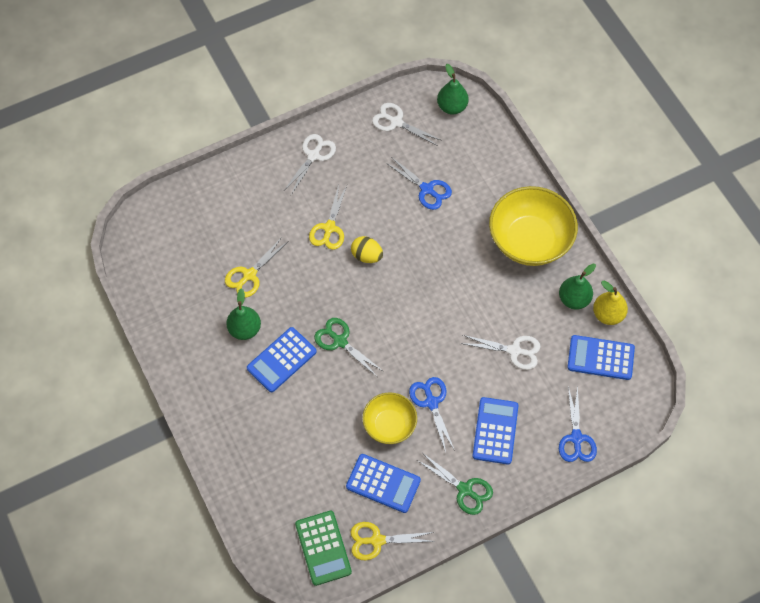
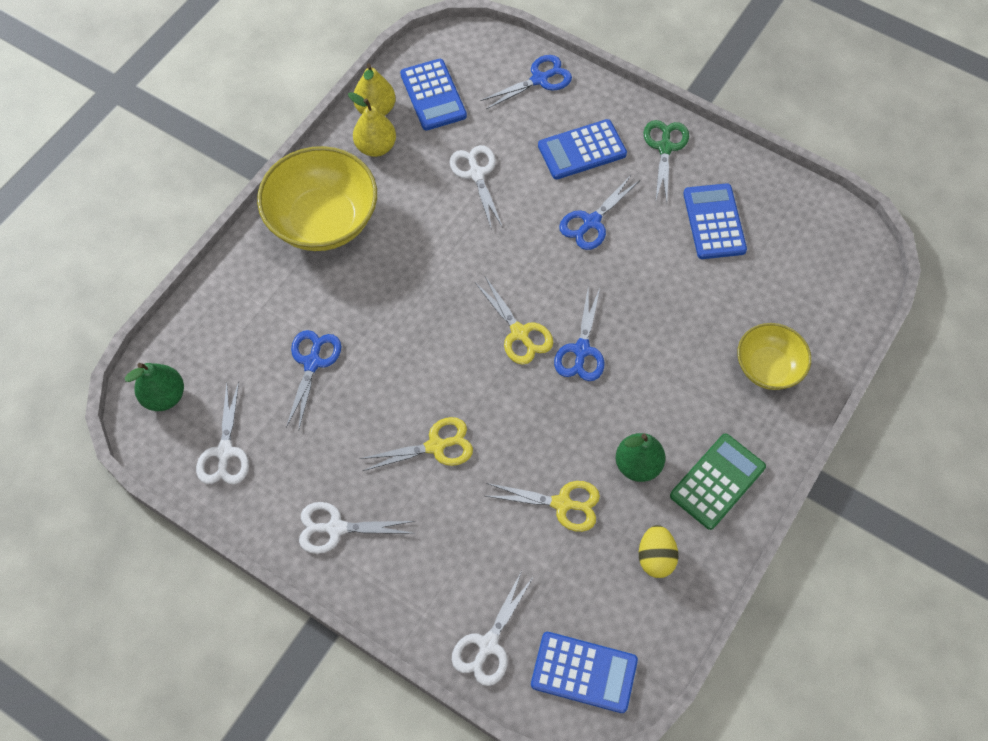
camera: 120 degrees left, 0 degrees up
blue calculator [247,327,317,392] -> blue calculator moved to [531,632,638,713]
green calculator [295,511,352,586] -> green calculator moved to [670,434,766,530]
green scissors [314,318,383,376] -> blue scissors [554,288,604,381]
yellow egg [351,236,383,263] -> yellow egg moved to [639,525,678,578]
yellow scissors [351,522,435,560] -> yellow scissors moved to [475,277,553,365]
yellow bowl [362,392,417,444] -> yellow bowl moved to [737,323,811,390]
green pear [559,264,596,310] -> yellow pear [348,92,396,157]
none -> white scissors [452,571,534,686]

